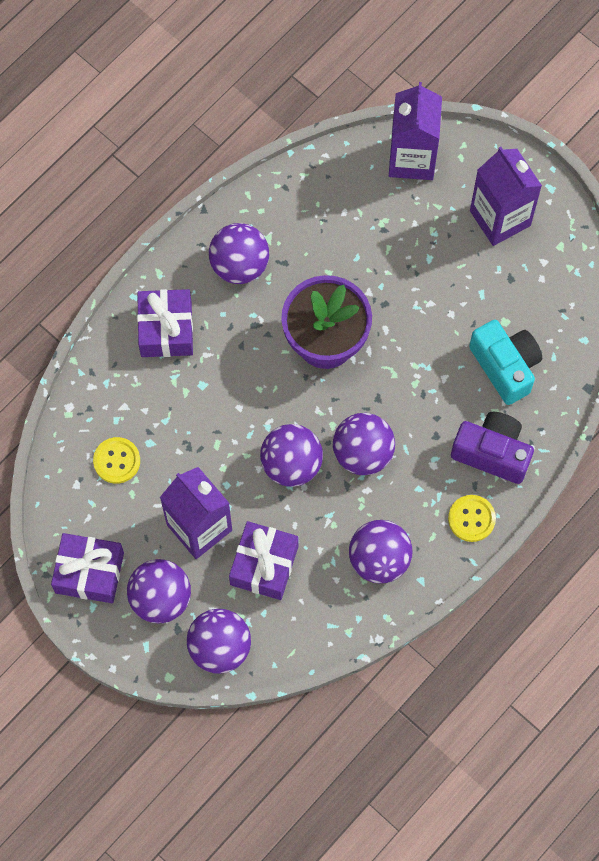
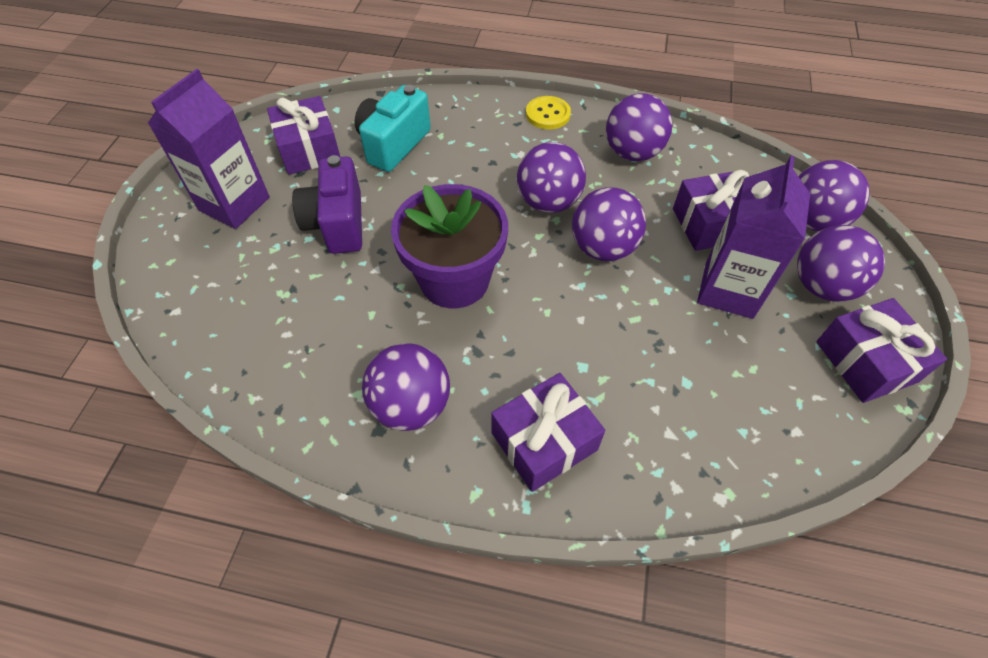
camera: 120 degrees left, 15 degrees down
yellow button [93,437,140,484] -> none
purple carton [389,82,442,180] -> none
purple camera [451,412,534,484] -> purple camera moved to [292,155,362,254]
none -> purple gift [267,96,340,175]

